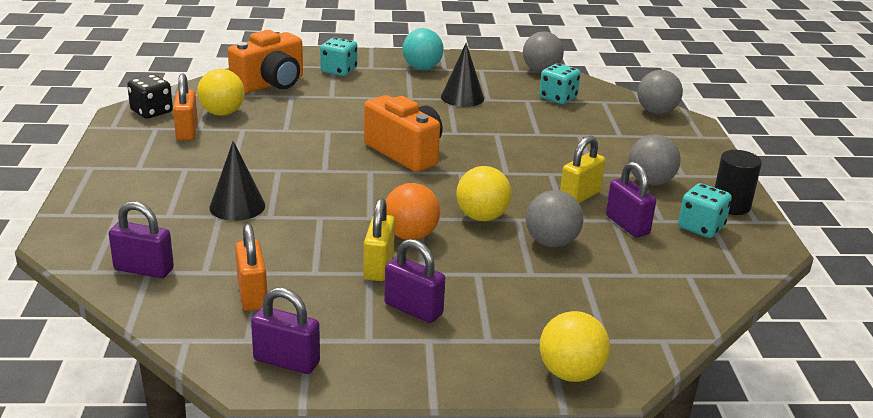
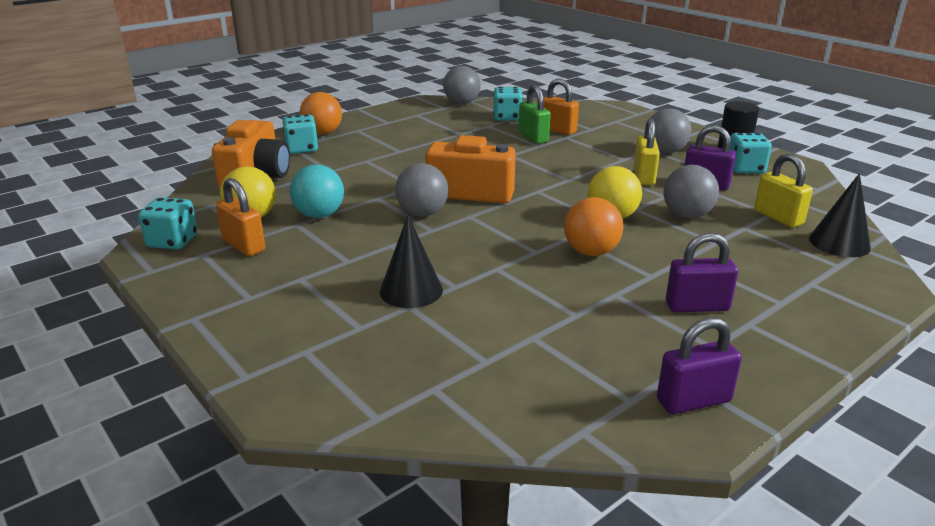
camera: 35 degrees left, 0 degrees up
purple padlock [109,201,174,278] -> none
black dice [127,75,173,119] -> turquoise dice [138,197,198,249]
orange padlock [235,224,267,311] -> orange padlock moved to [544,79,579,135]
yellow padlock [363,198,395,281] -> yellow padlock moved to [754,153,813,228]
turquoise ball [402,28,444,70] -> turquoise ball moved to [290,164,344,218]
black cone [441,43,484,107] -> black cone moved to [809,173,871,257]
yellow ball [540,311,610,382] -> none
grey ball [638,70,683,114] -> grey ball moved to [395,163,448,217]
none -> orange ball [300,92,342,134]
none -> green padlock [518,85,551,144]

